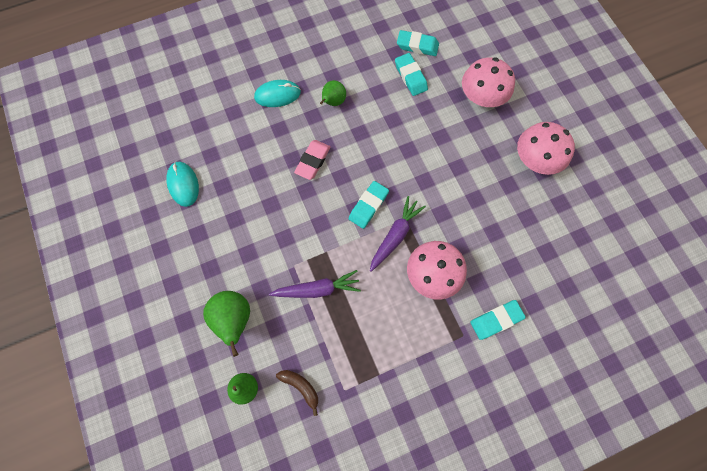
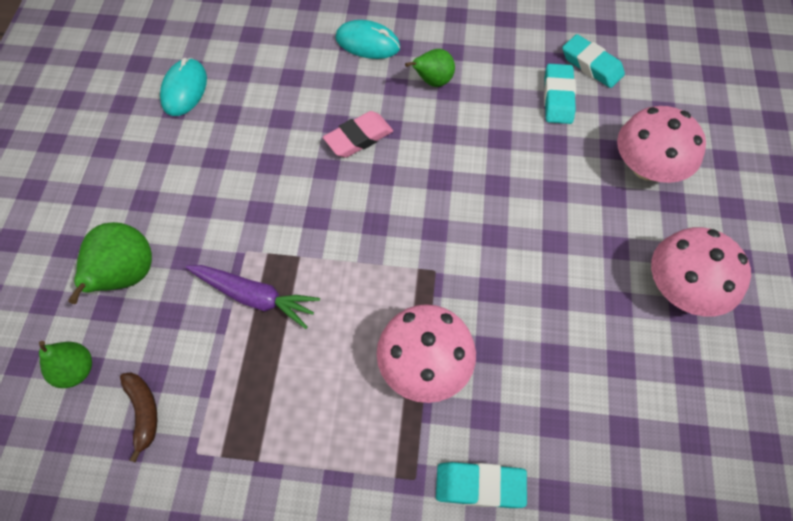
camera: 30 degrees right, 10 degrees down
turquoise eraser [349,181,389,229] -> none
purple carrot [370,196,426,272] -> none

